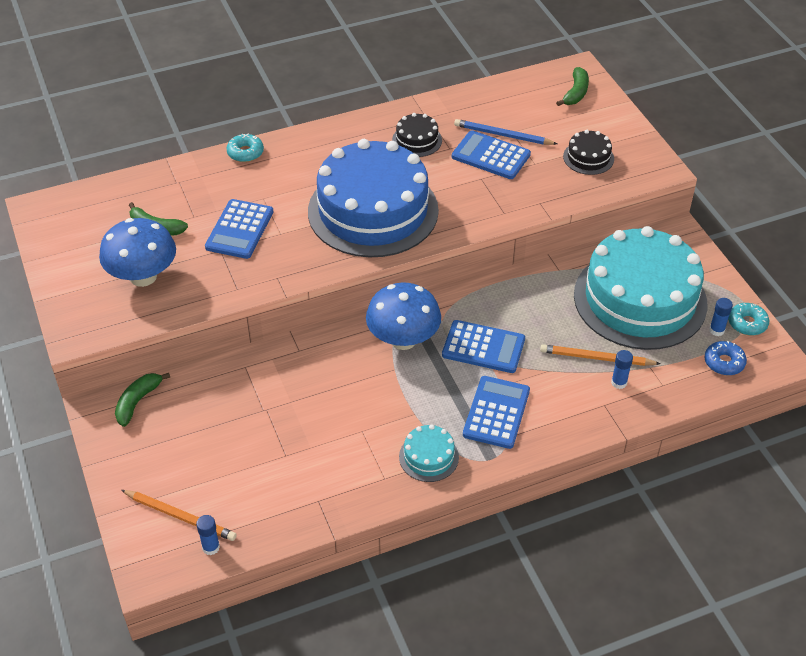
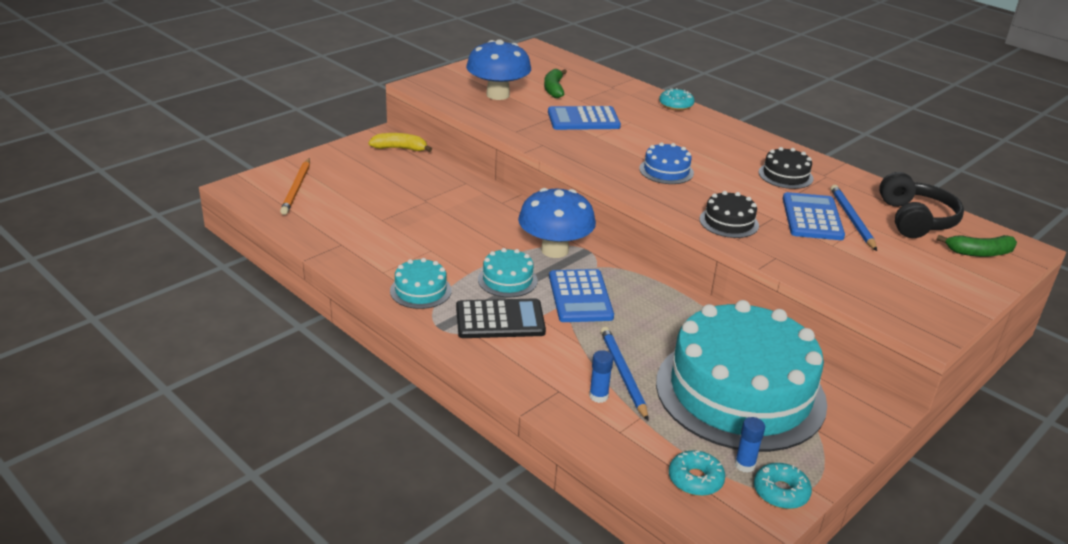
camera: 65 degrees right, 15 degrees down
green banana [115,373,170,427] -> yellow banana [368,133,432,152]
blue glue stick [196,515,220,555] -> none
blue cake [308,139,439,257] -> blue cake [639,142,694,184], size x0.41
blue calculator [463,376,530,449] -> black calculator [456,298,546,338]
orange pencil [540,344,660,366] -> blue pencil [601,327,648,421]
black cake [563,130,614,175] -> black cake moved to [699,191,759,238]
blue donut [704,341,747,375] -> turquoise donut [669,450,725,496]
none -> turquoise cake [478,248,538,297]
none -> black headphones [879,172,964,238]

